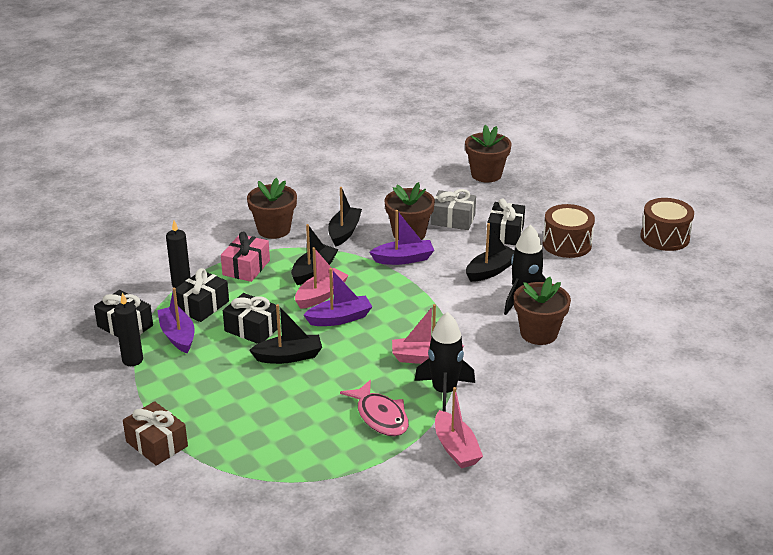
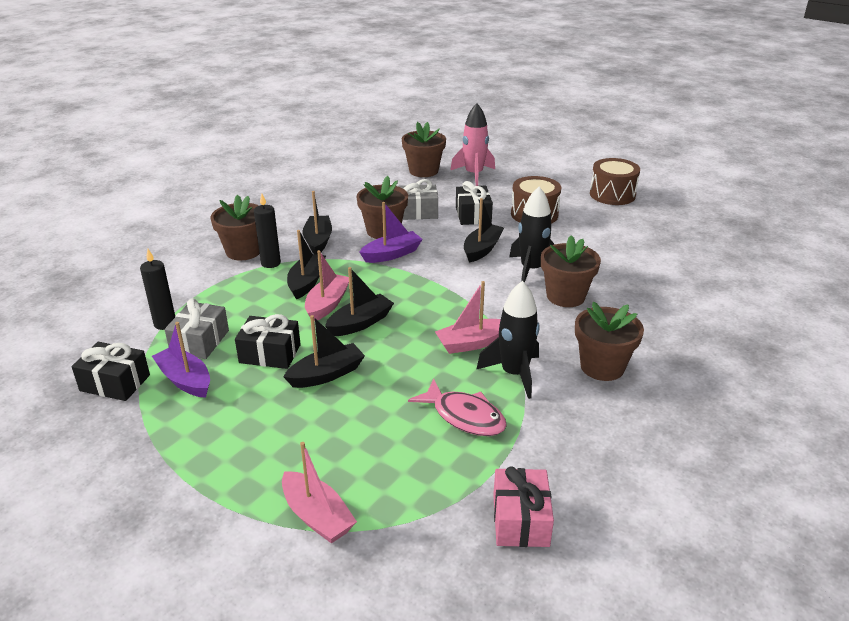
camera: 20 degrees left, 0 degrees up
black candle [114,292,143,366] -> black candle moved to [254,194,281,268]
brown gift [123,401,188,466] -> none
black gift [176,268,229,322] -> grey gift [165,298,229,359]
pink gift [221,232,270,282] -> pink gift moved to [493,467,554,547]
purple boat [304,268,372,326] -> black boat [325,267,394,336]
pink boat [435,387,483,469] -> pink boat moved to [282,442,357,544]
none -> pink rocket [450,103,495,186]
none -> brown flower pot [575,302,644,381]

